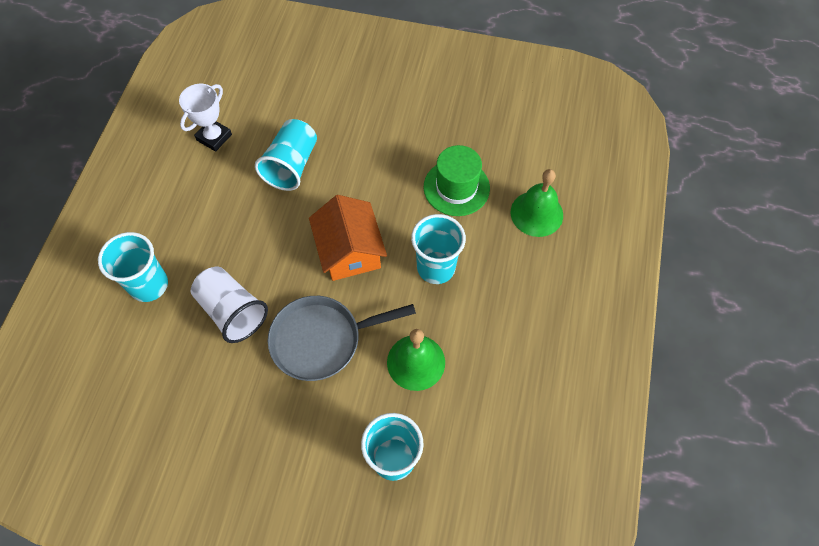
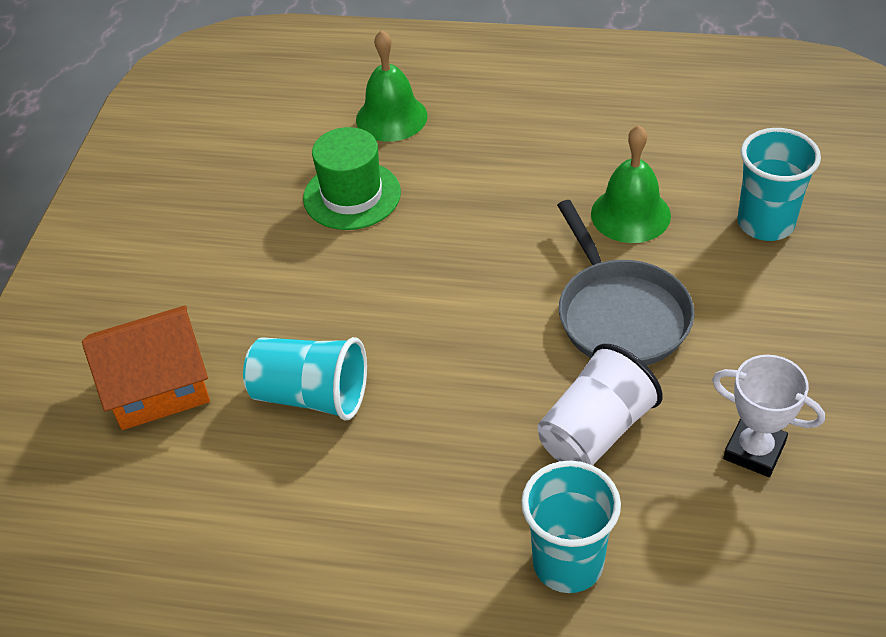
camera: 90 degrees left, 15 degrees down
white trophy [179,84,232,152] -> white trophy moved to [712,355,825,477]
orange house [309,195,387,281] -> orange house moved to [82,305,210,430]
turquoise cup [411,214,466,284] -> none

